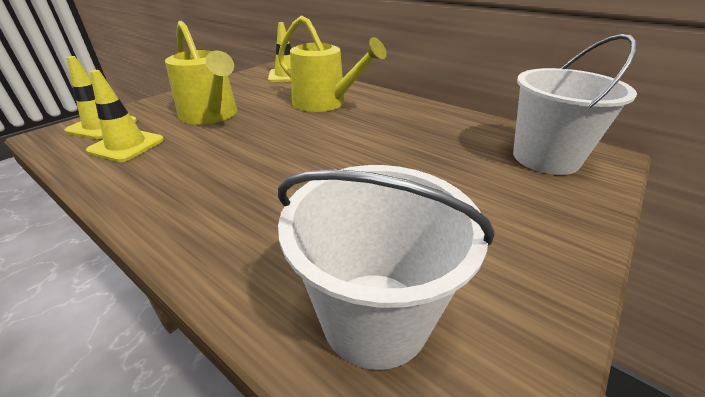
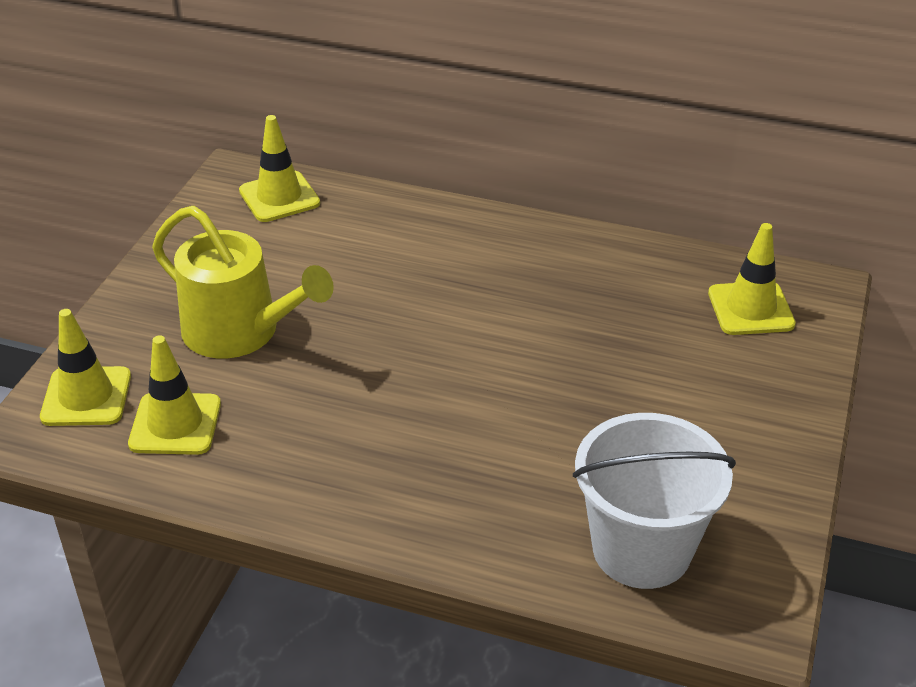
camera: 20 degrees left, 5 degrees up
yellow watering can [278,16,387,112] -> none
white bucket [513,34,637,175] -> yellow traffic cone [708,223,796,335]

